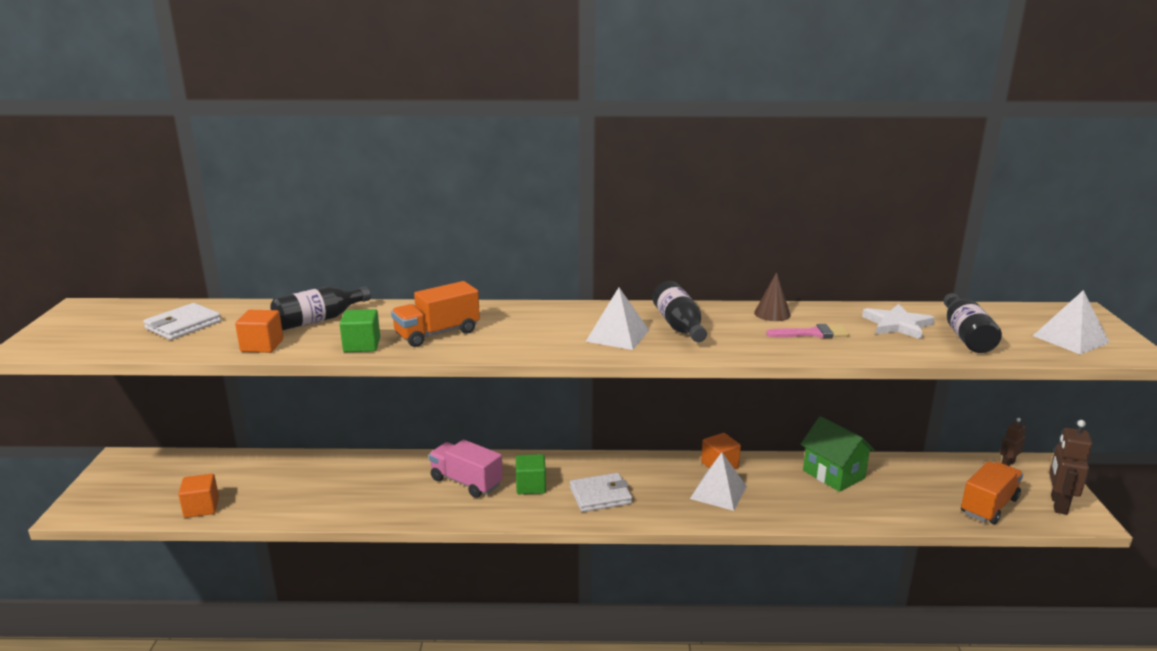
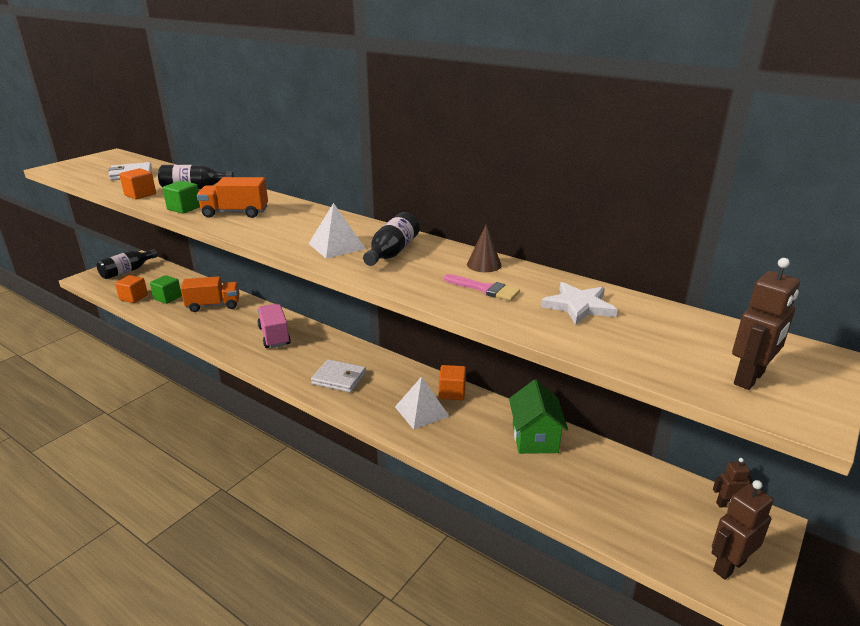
camera: 35 degrees right, 5 degrees up
green cube [516,454,546,494] -> green cube moved to [150,275,182,304]
black bottle [943,293,1002,353] -> black bottle moved to [97,249,158,279]
orange truck [961,461,1023,524] -> orange truck moved to [181,276,239,312]
white pyramid [1033,290,1110,354] -> brown robot [732,258,800,390]

